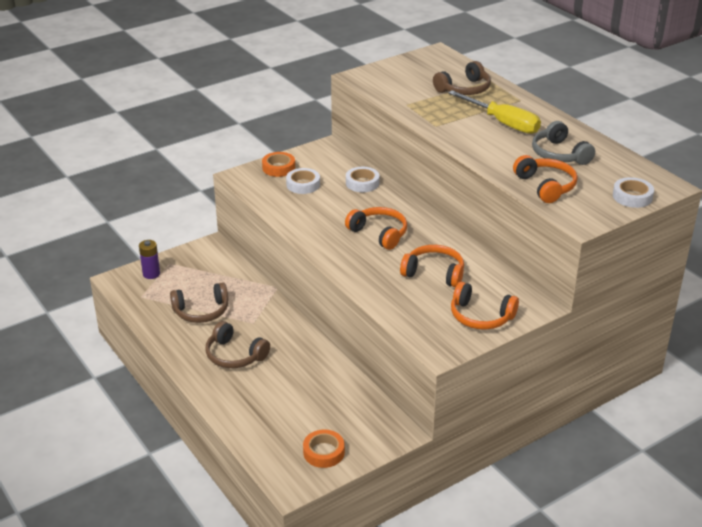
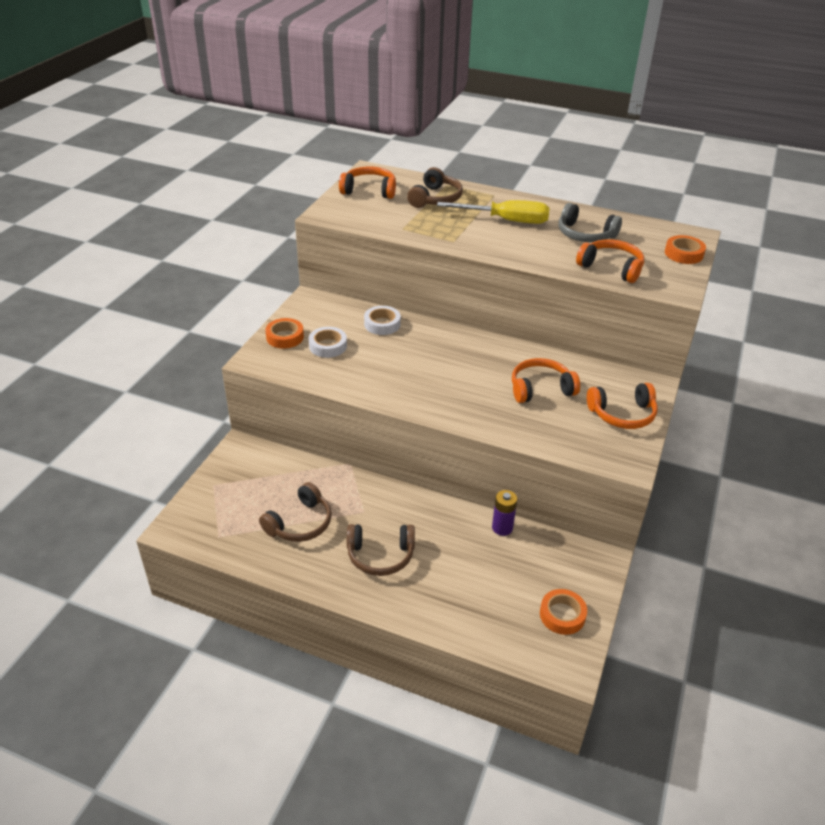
camera: 35 degrees left, 5 degrees up
purple battery [139,240,160,279] -> purple battery moved to [492,490,517,536]
orange headphones [345,207,407,250] -> orange headphones moved to [339,166,396,199]
white tape [613,177,654,208] -> orange tape [665,235,706,264]

